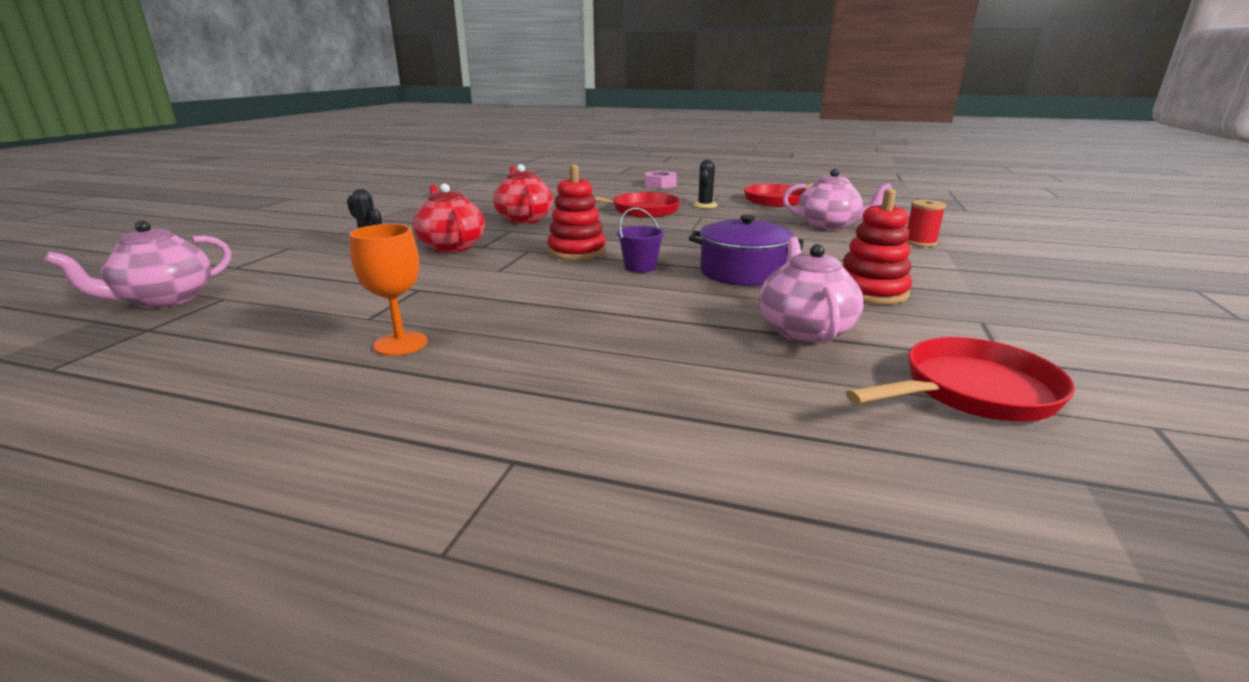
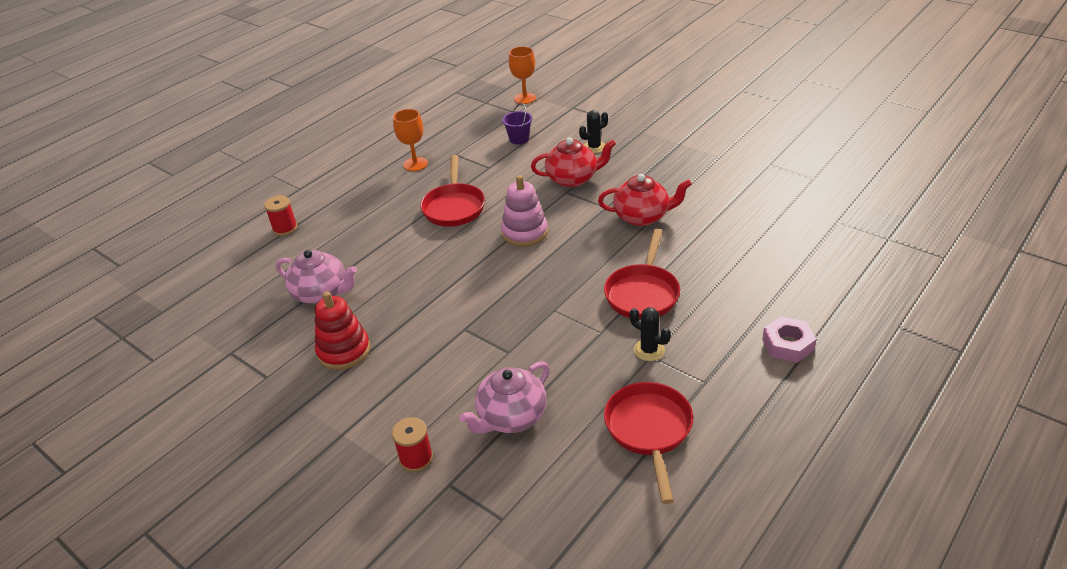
camera: 115 degrees right, 15 degrees up
pink teapot [44,220,231,309] -> orange goblet [509,46,536,104]
red stacking toy [547,165,606,261] -> pink stacking toy [501,175,548,247]
purple bucket [617,208,665,273] -> purple bucket moved to [502,103,532,144]
purple pot [689,215,804,286] -> none
red pan [846,337,1075,421] -> red pan moved to [420,155,485,227]
none -> red spool [264,196,297,236]

